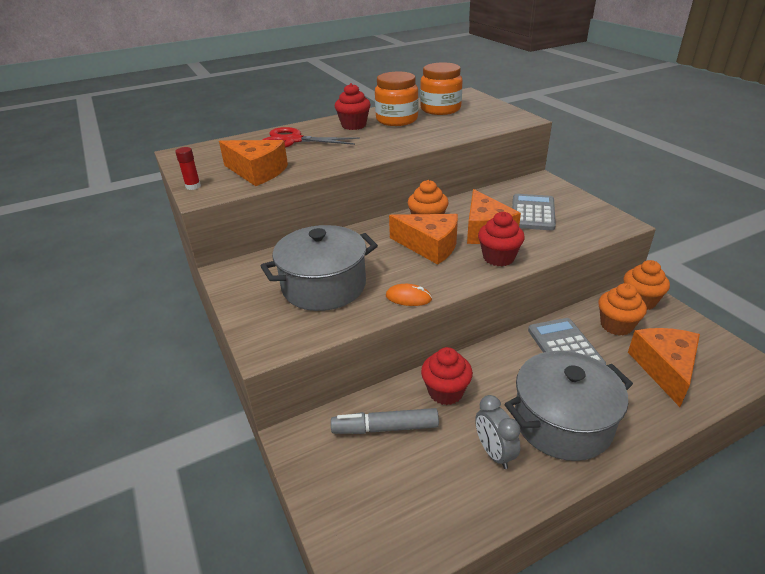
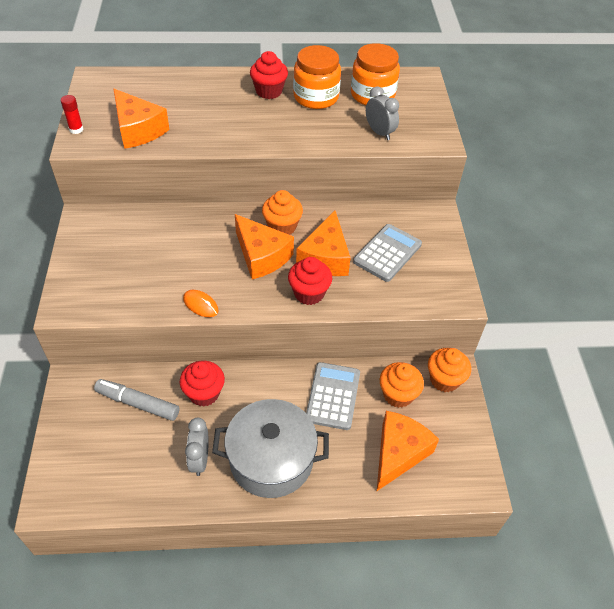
camera: 20 degrees right, 15 degrees up
grey pot [261,225,378,311] -> none
red scissors [262,127,360,148] -> none
none -> grey clock [366,86,399,140]

